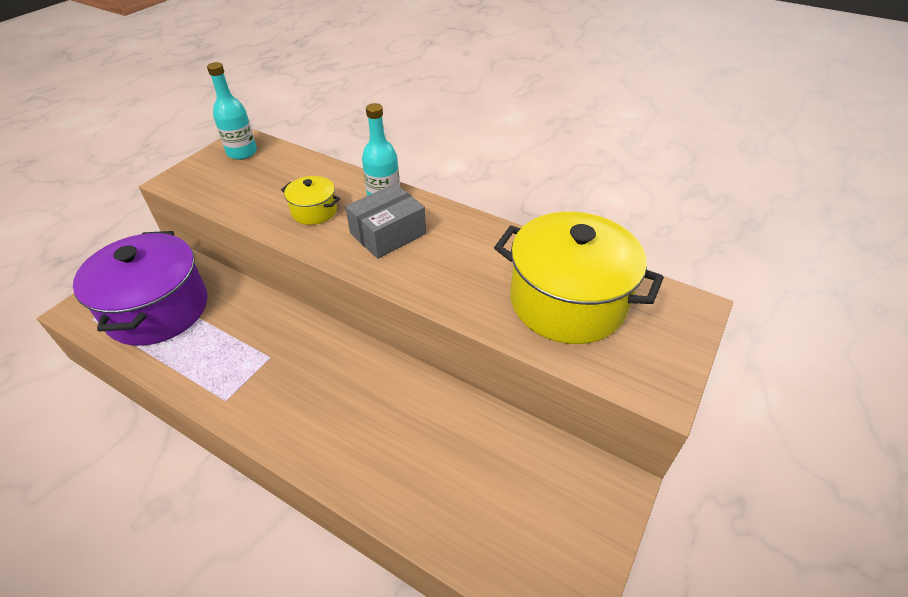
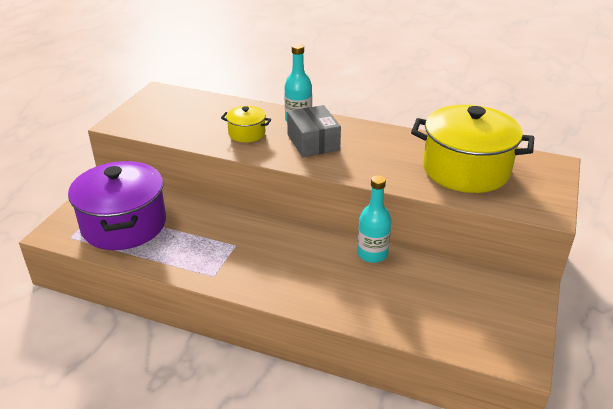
camera: 10 degrees left, 10 degrees down
turquoise bottle [207,62,257,160] -> turquoise bottle moved to [357,175,391,263]
grey box [345,184,426,259] -> grey box turned 60 degrees counterclockwise [287,105,341,157]

